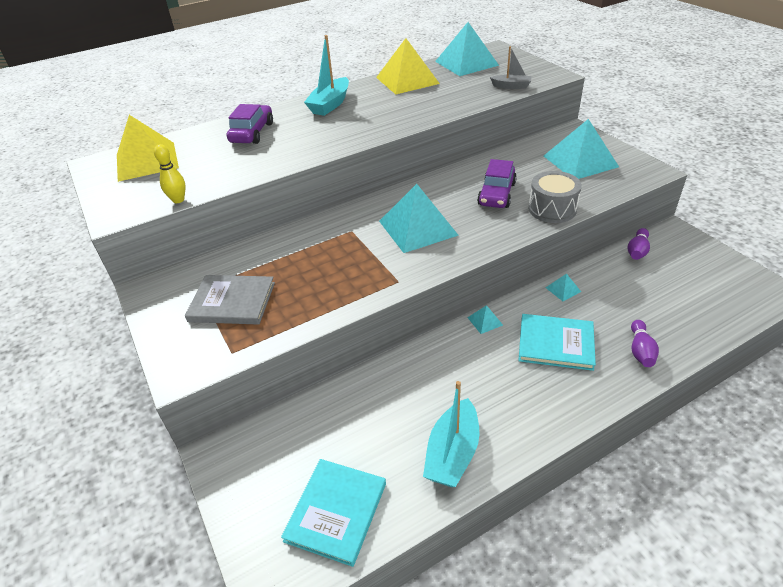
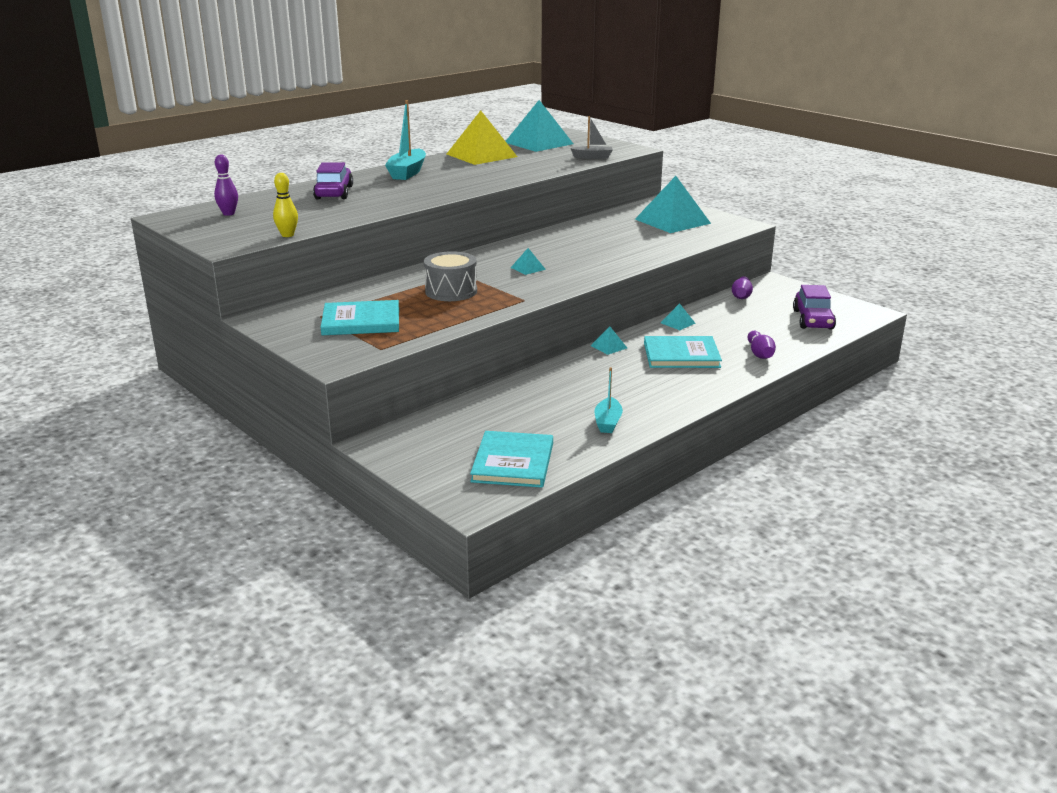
camera: 15 degrees left, 15 degrees down
yellow pyramid [117,115,179,182] -> purple bowling pin [214,154,238,216]
grey book [185,275,275,325] -> turquoise book [321,300,399,335]
turquoise pyramid [379,184,459,253] -> turquoise pyramid [511,248,546,275], size x0.42
turquoise boat [423,381,479,487] -> turquoise boat [594,367,623,433], size x0.62
purple car [477,159,517,208] -> purple car moved to [793,285,836,330]
grey drum [528,171,582,223] -> grey drum moved to [424,251,477,301]

